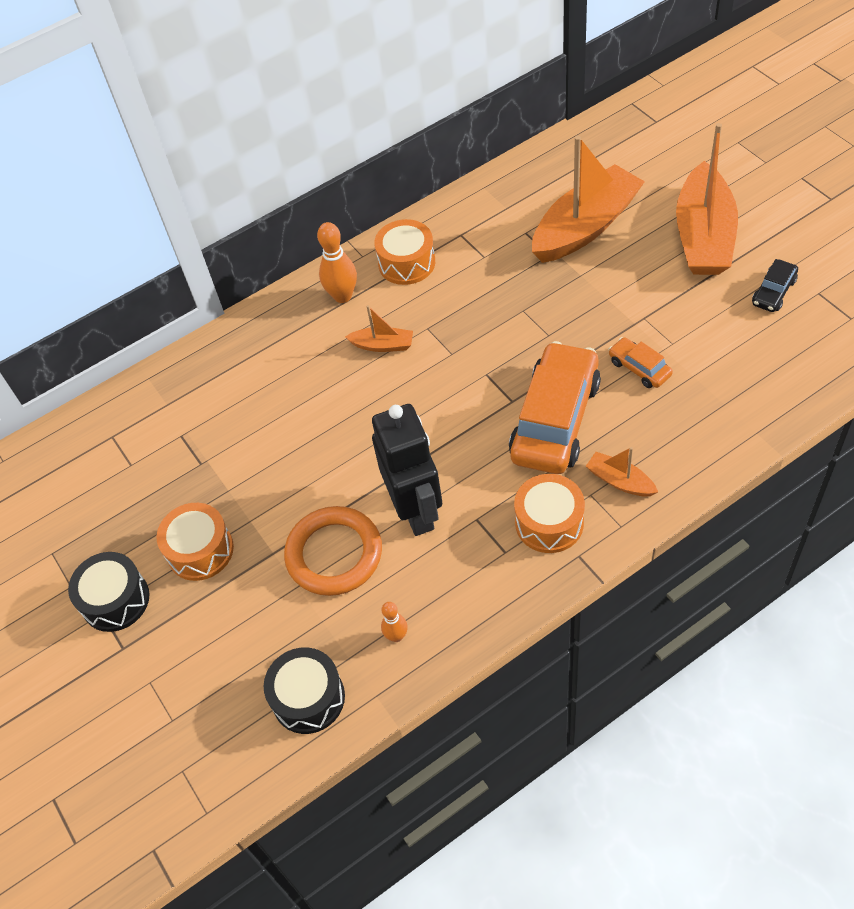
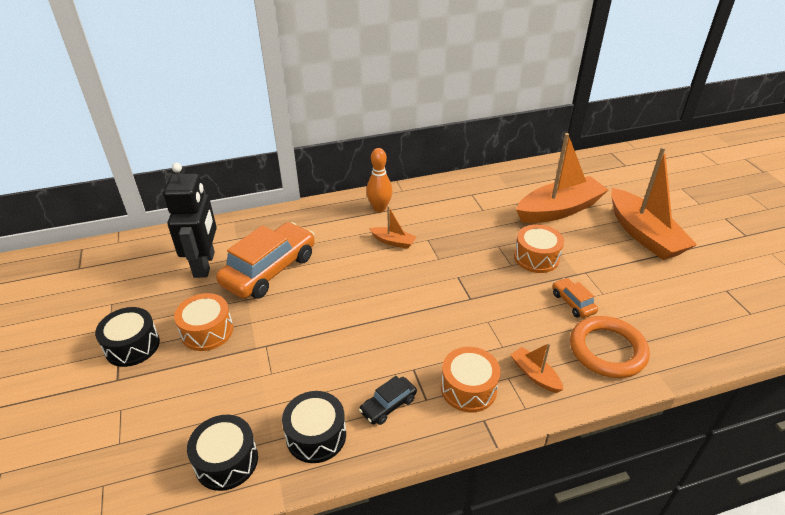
camera: 10 degrees right, 15 degrees down
orange ring [284,506,382,596] -> orange ring moved to [570,316,650,378]
black robot [372,404,442,536] -> black robot moved to [163,163,217,278]
orange drum [374,219,435,285] -> orange drum moved to [514,224,564,273]
orange bowling pin [381,602,408,642] -> black drum [282,391,346,463]
orange car [509,341,601,474] -> orange car moved to [216,222,315,299]
orange boat [676,123,738,275] -> orange boat turned 45 degrees counterclockwise [611,147,697,260]
black car [752,259,798,312] -> black car moved to [359,376,417,425]

